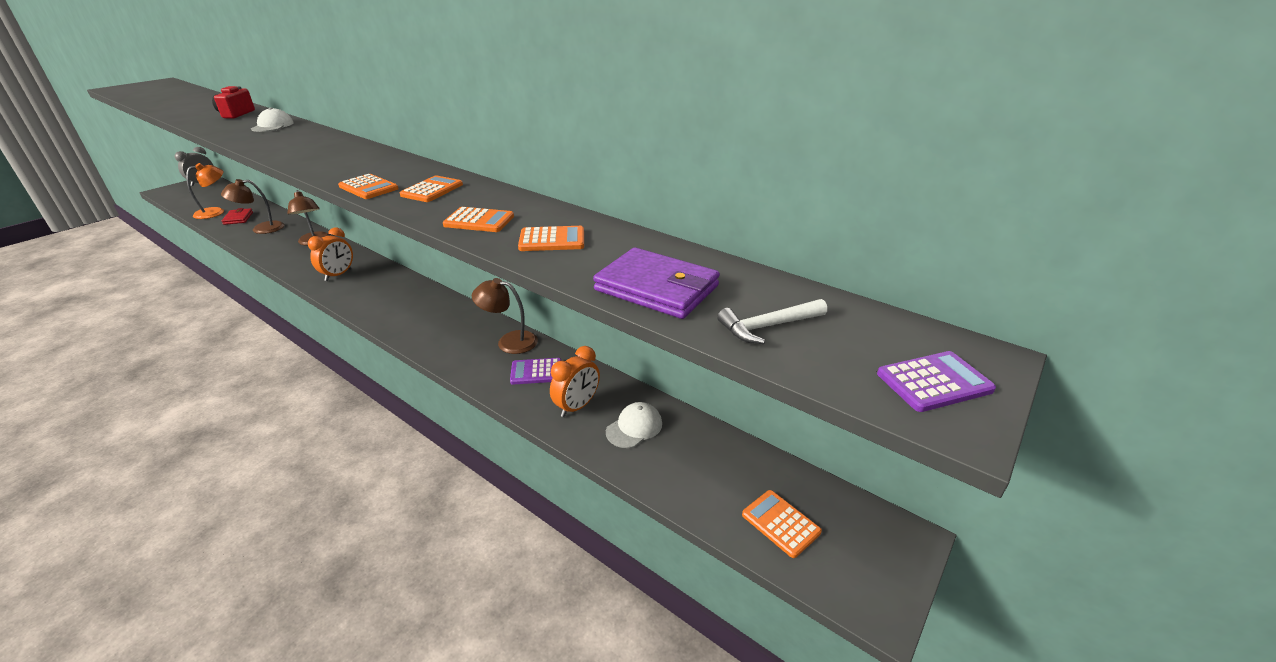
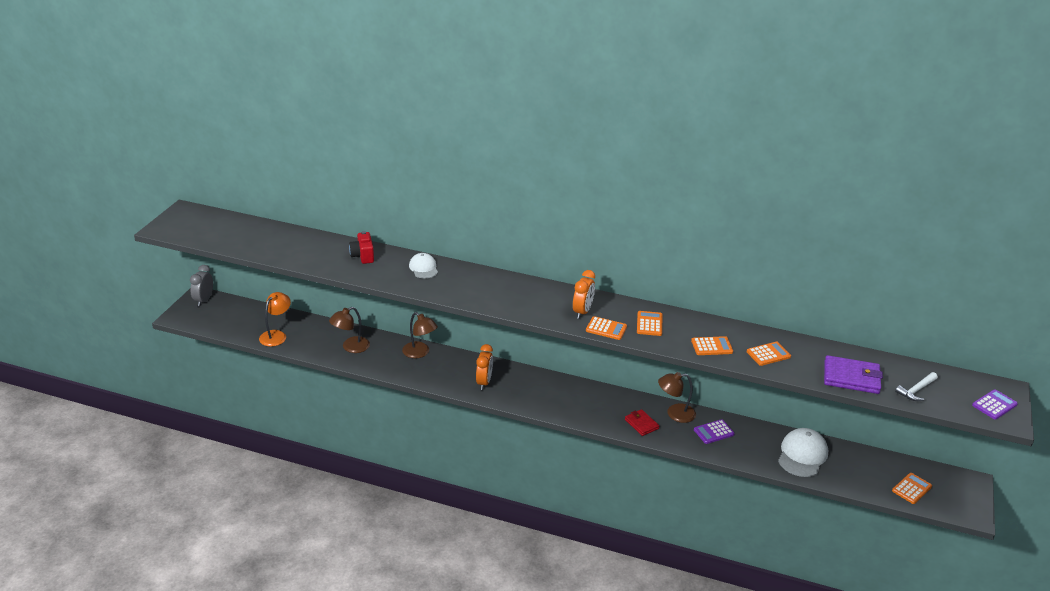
camera: 20 degrees left, 0 degrees up
red wallet [221,208,253,225] -> red wallet moved to [625,409,659,436]
orange clock [550,346,600,417] -> orange clock moved to [573,270,595,319]
white cap [606,402,662,448] -> white cap [778,428,828,477], size x1.63
orange calculator [742,490,822,558] -> orange calculator turned 105 degrees clockwise [892,473,932,504]

